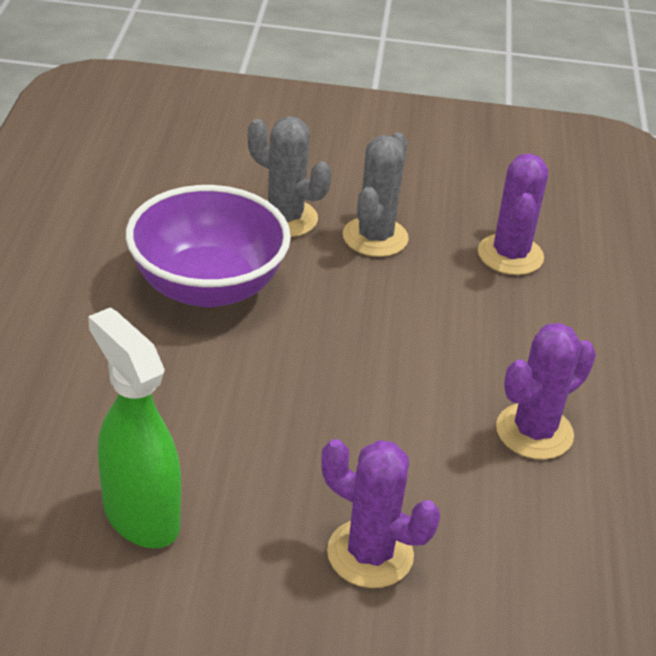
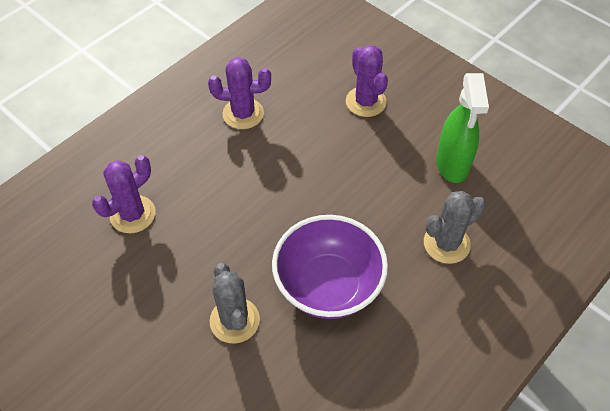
camera: 140 degrees left, 15 degrees up
grey cactus [343,132,409,257] -> grey cactus moved to [424,191,486,264]

